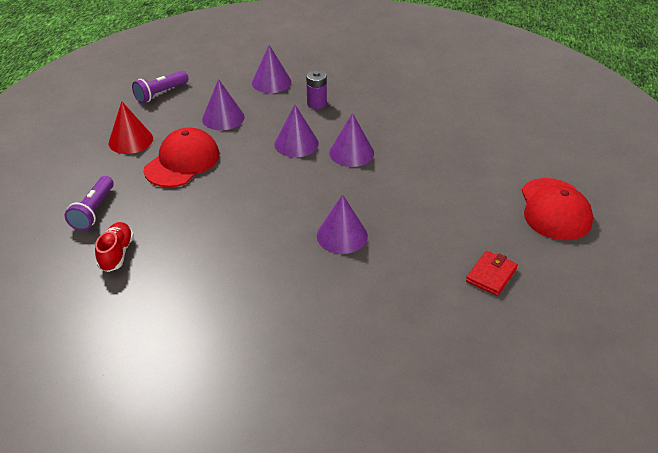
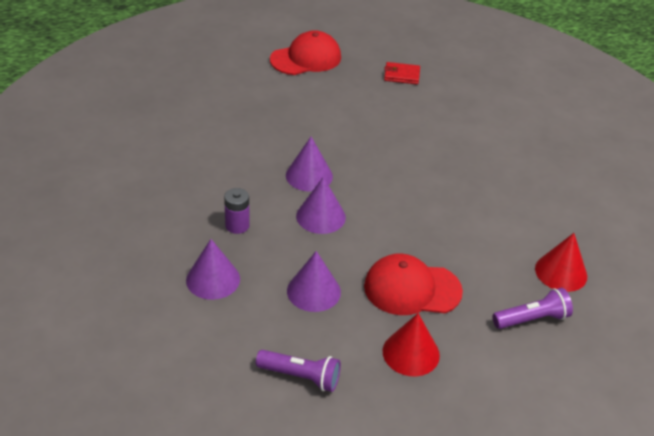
camera: 120 degrees left, 0 degrees up
red shoe [95,222,134,272] -> red cone [535,233,587,292]
purple cone [317,194,368,254] -> none

